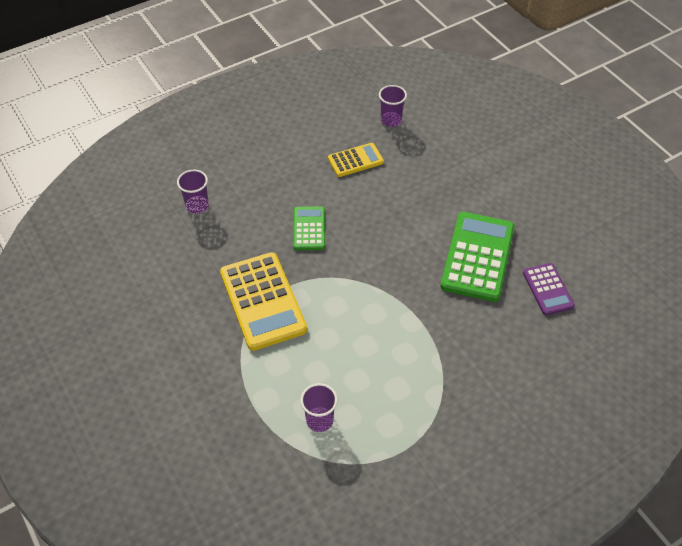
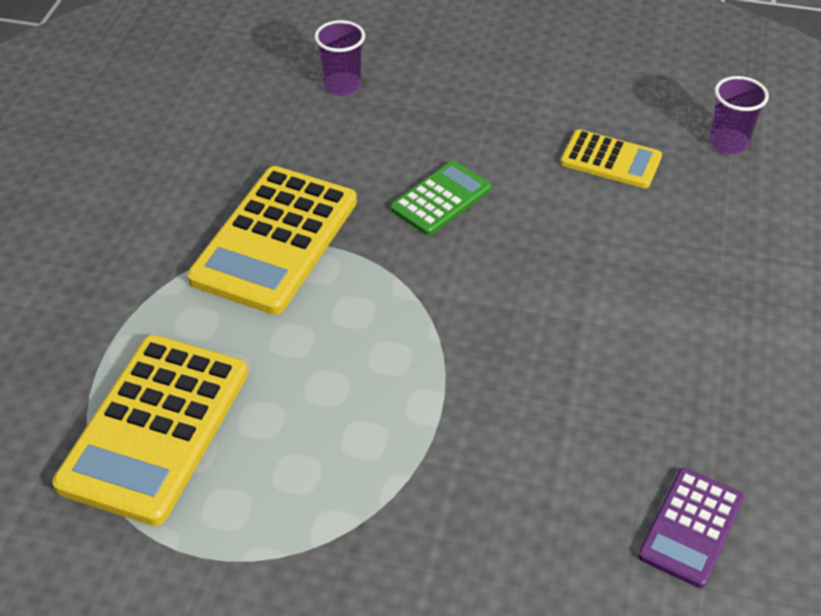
camera: 45 degrees right, 5 degrees down
purple cup [300,383,338,432] -> yellow calculator [52,335,248,526]
green calculator [440,212,514,302] -> none

